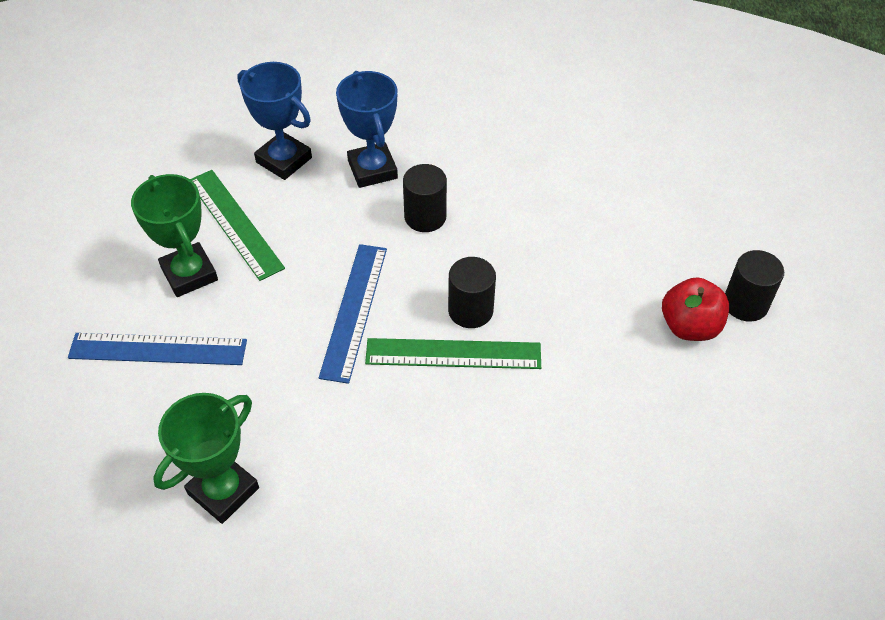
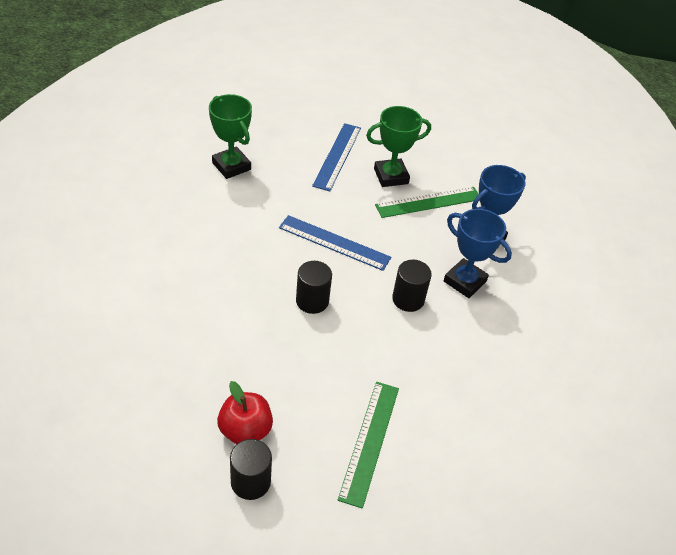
camera: 100 degrees right, 5 degrees down
blue trophy [336,71,398,188] -> blue trophy turned 45 degrees clockwise [444,209,512,298]
green ruler [365,338,541,369] -> green ruler moved to [338,382,399,509]

